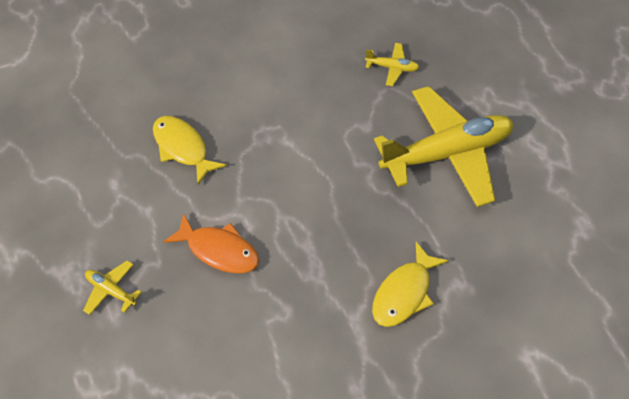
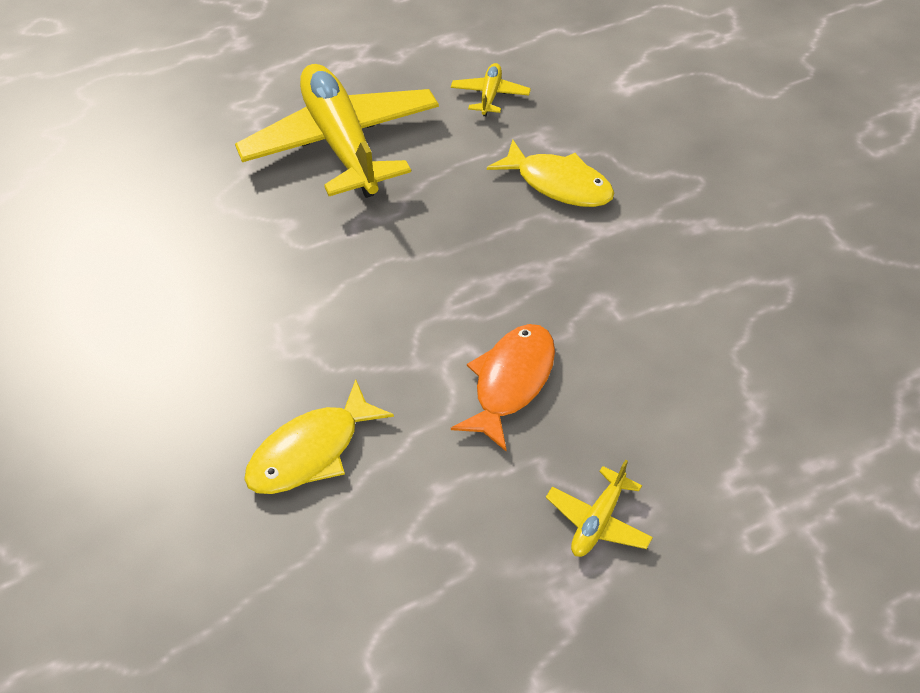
camera: 90 degrees left, 5 degrees down
yellow plane [365,43,420,86] -> yellow plane moved to [451,63,531,116]

